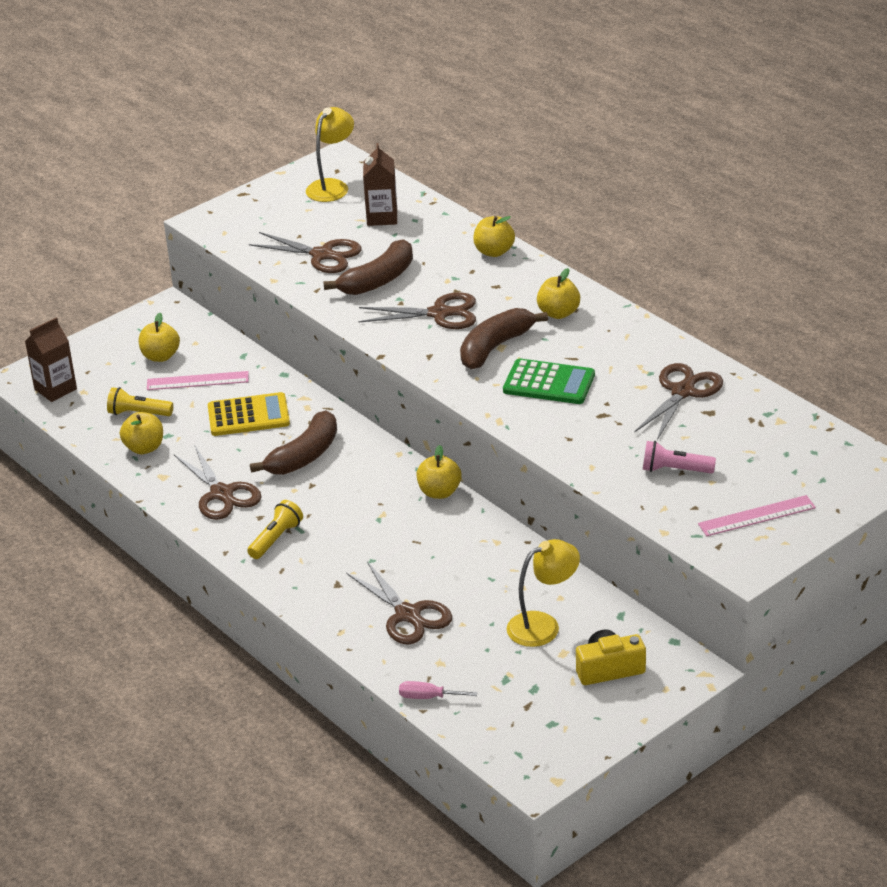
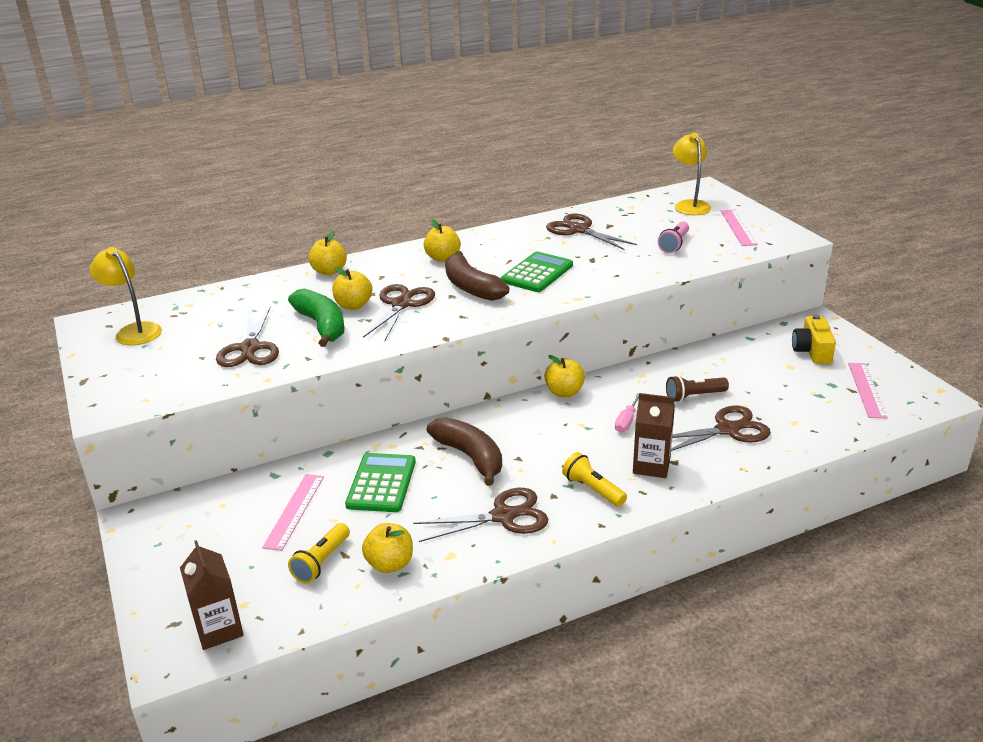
camera: 75 degrees left, 5 degrees down
yellow apple [139,313,180,362] -> yellow apple moved to [332,267,373,310]
yellow calculator [208,392,290,436] -> green calculator [345,453,416,512]
brown scissors [249,232,362,273] -> brown scissors turned 135 degrees clockwise [216,306,279,367]
brown banana [323,239,413,295] -> green banana [288,288,344,347]
brown carton [363,143,397,226] -> brown carton moved to [633,393,675,478]
pink screwdriver [399,681,477,699] -> pink screwdriver moved to [615,394,639,433]
yellow lamp [507,539,580,647] -> yellow lamp moved to [673,133,711,215]
none -> brown flashlight [666,375,729,402]
none -> pink ruler [848,363,888,418]

